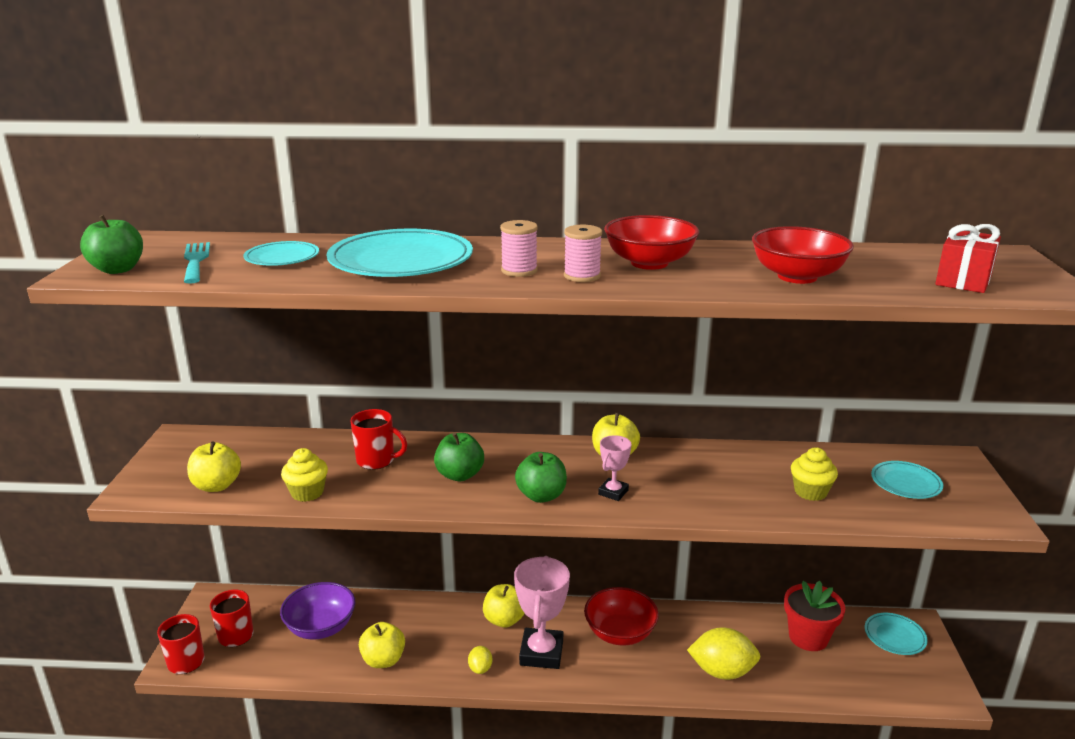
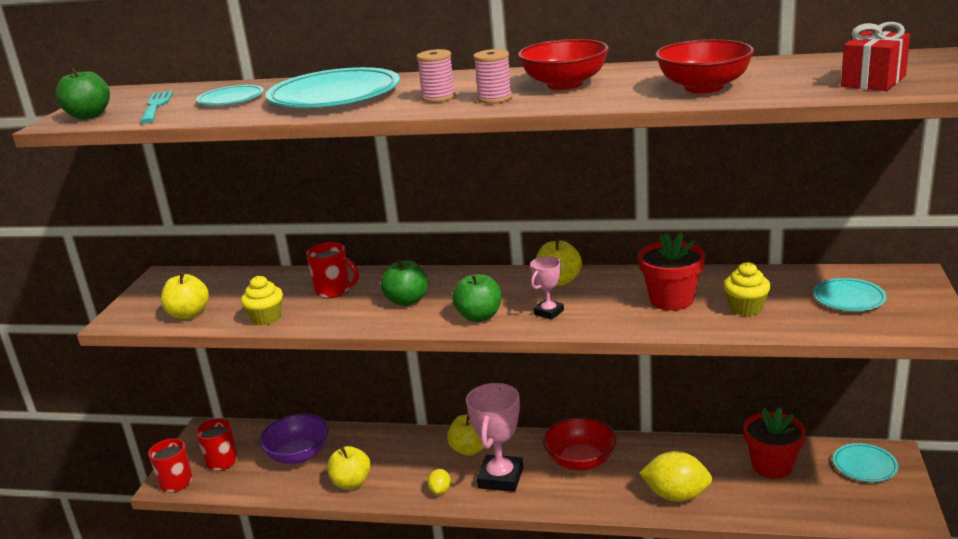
camera: 10 degrees right, 0 degrees up
none -> red flower pot [638,232,705,310]

